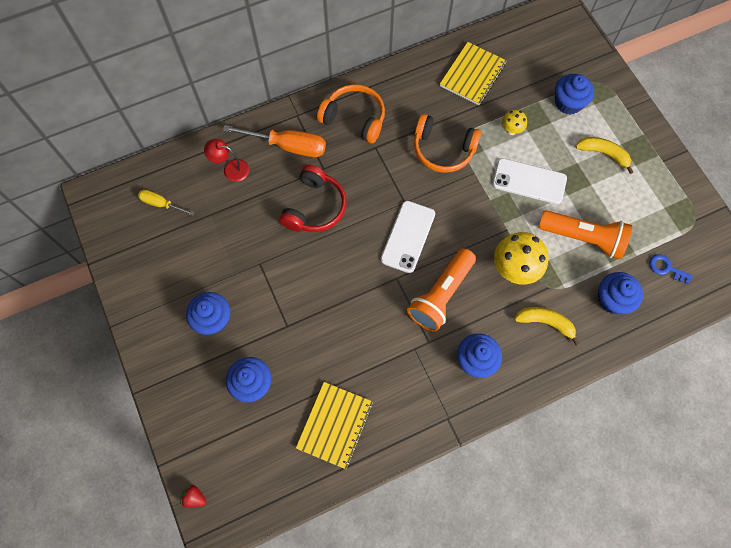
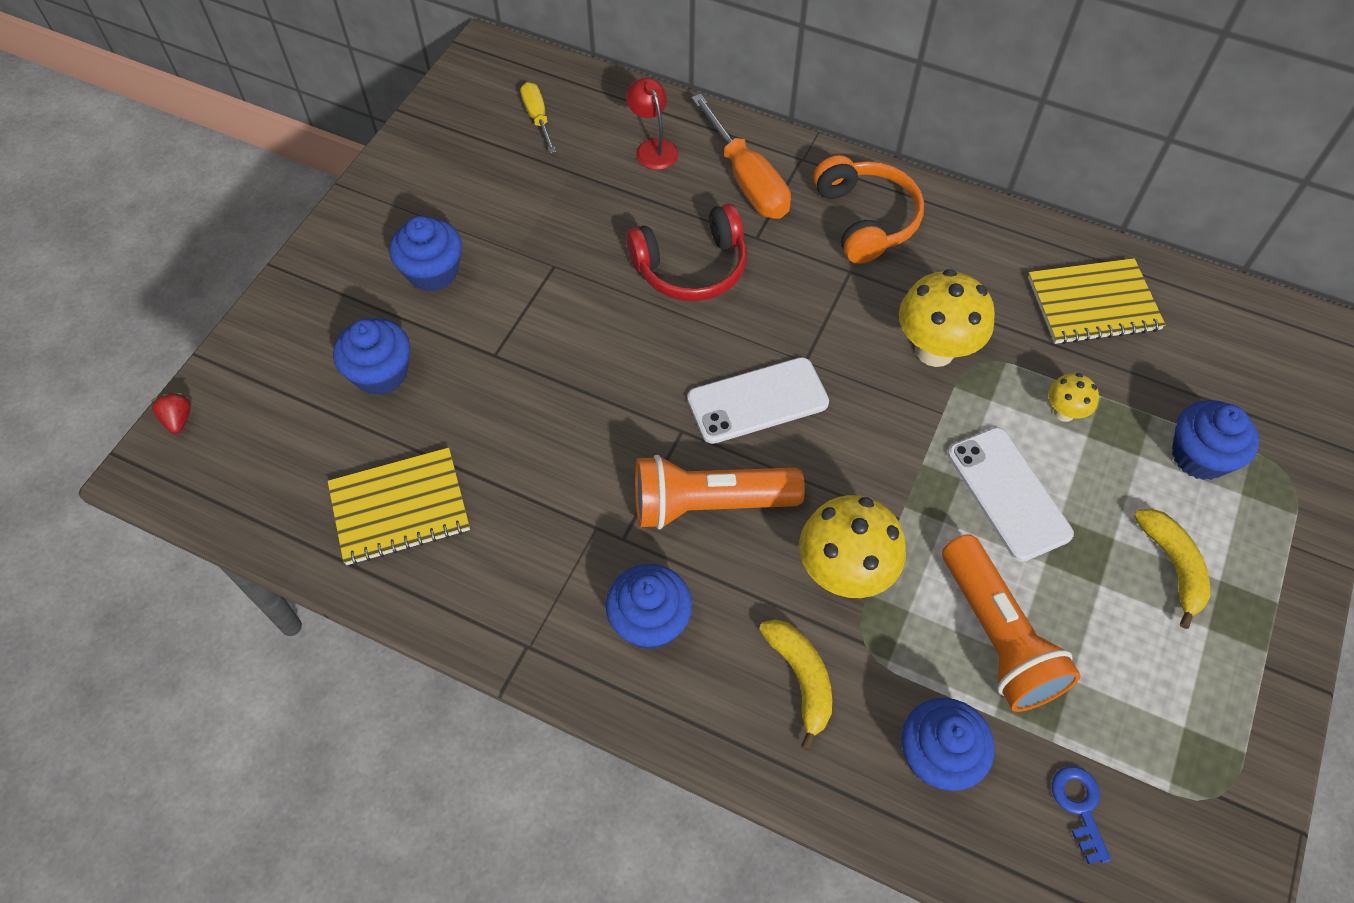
camera: 50 degrees right, 10 degrees down
orange headphones [414,114,481,173] -> yellow mushroom [899,269,995,367]

